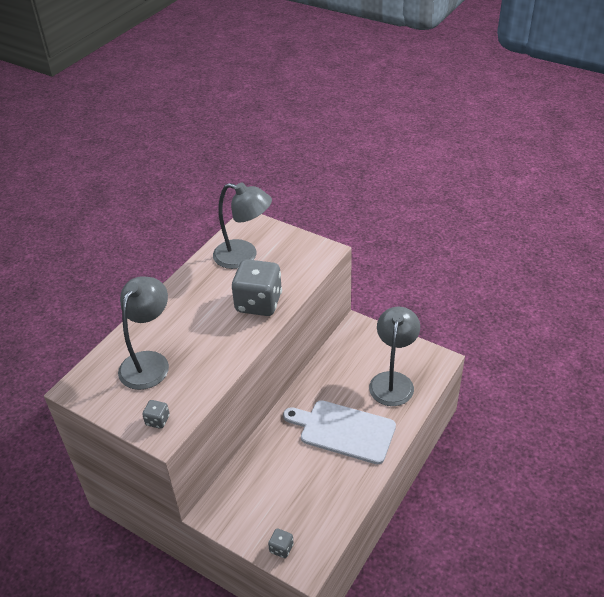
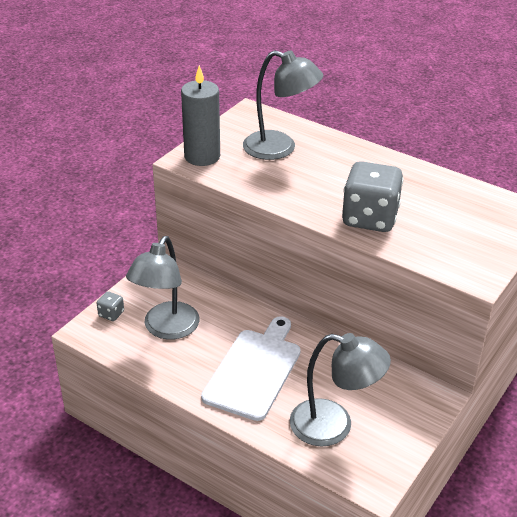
camera: 90 degrees right, 5 degrees down
grey dice [142,400,170,429] -> grey candle [181,65,220,166]
grey lamp [213,182,272,269] -> grey lamp moved to [126,236,200,340]

